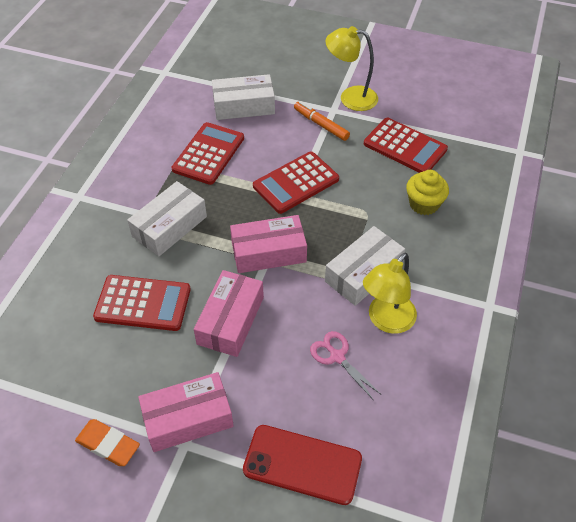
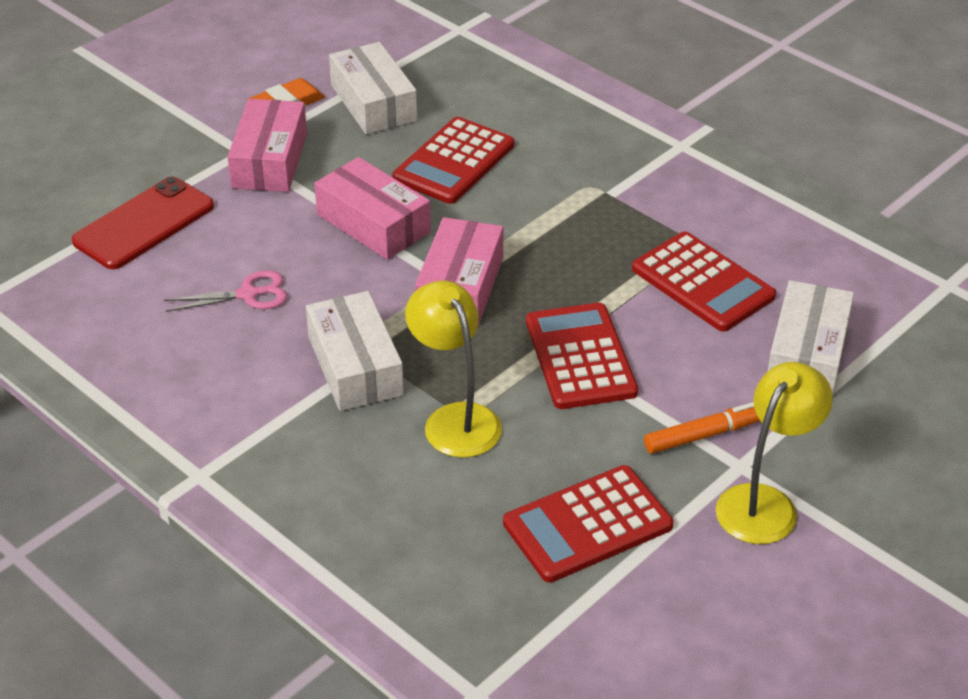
camera: 115 degrees right, 10 degrees down
white box [127,181,207,256] -> white box moved to [329,42,417,134]
yellow lamp [363,253,417,334] -> yellow lamp moved to [405,281,502,458]
yellow cupcake [406,170,449,215] -> none

